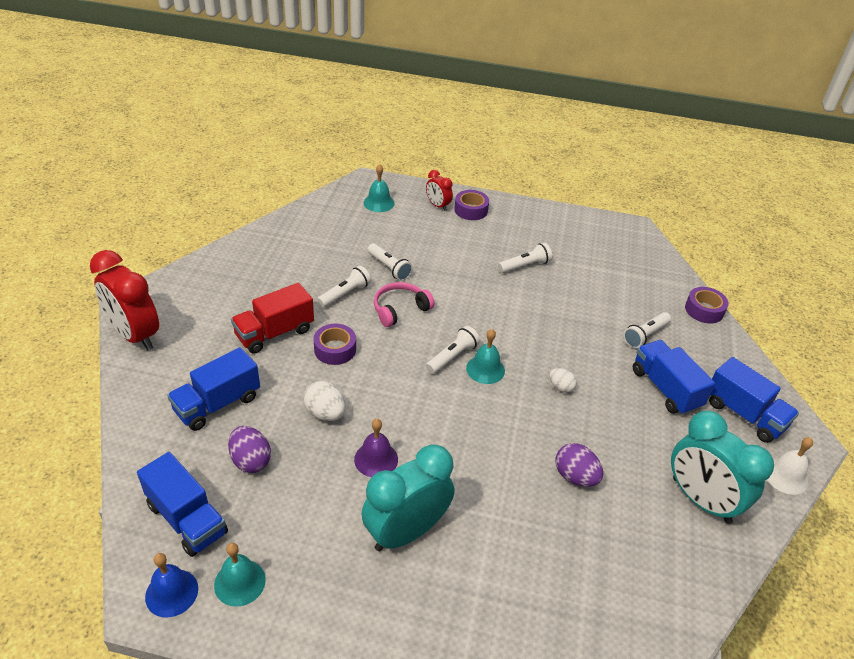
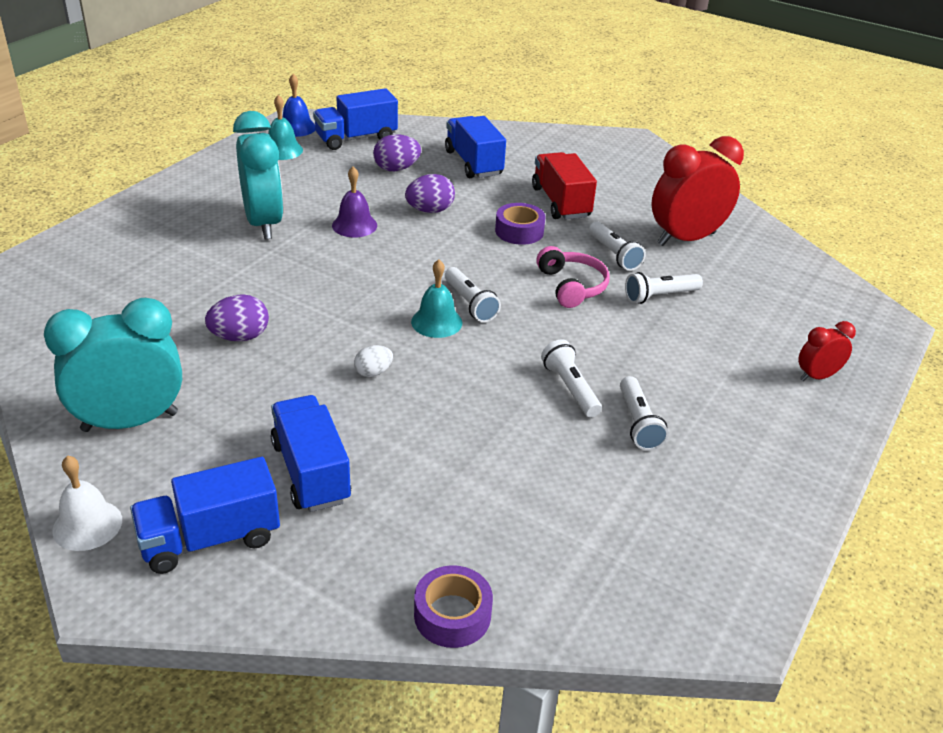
camera: 110 degrees right, 5 degrees down
red clock [90,250,159,350] -> red clock moved to [651,136,744,246]
white egg [303,381,345,421] -> purple egg [405,174,455,213]
turquoise bell [364,164,395,212] -> none
purple tape [454,190,489,220] -> none
white flashlight [623,312,671,348] -> white flashlight moved to [541,339,602,417]
blue truck [633,340,715,415] -> blue truck turned 105 degrees counterclockwise [271,395,351,512]

